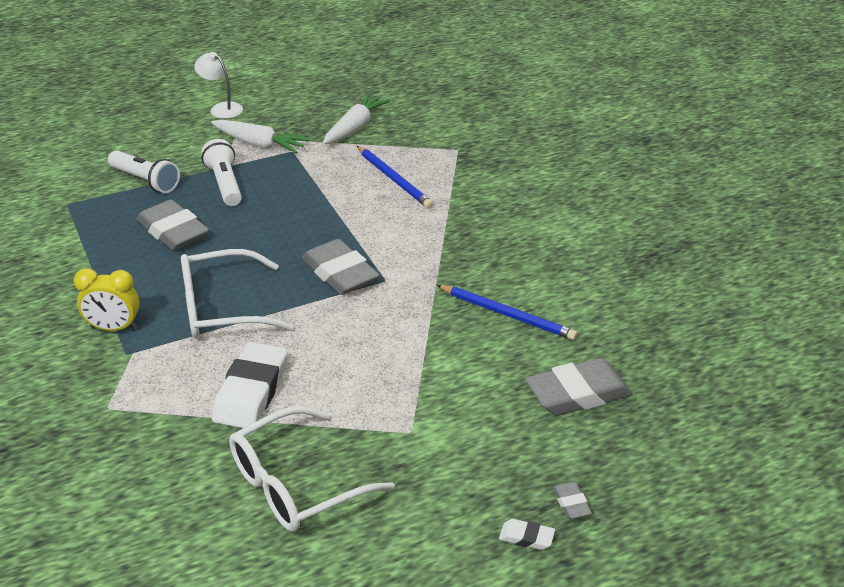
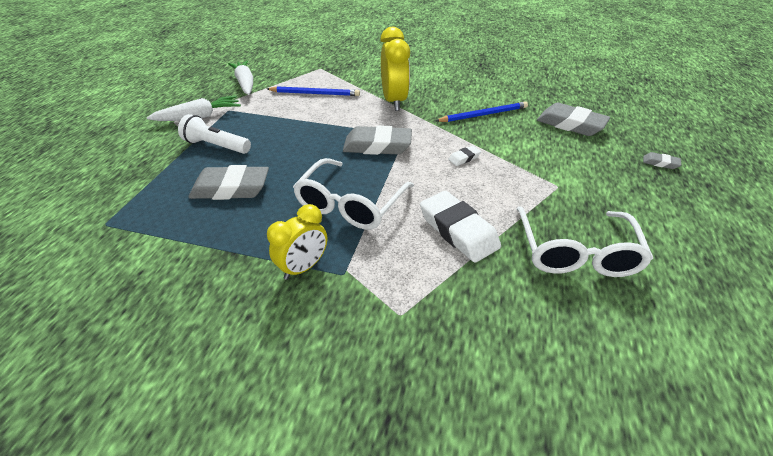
camera: 50 degrees left, 5 degrees up
white flashlight [108,150,180,193] -> none
white lamp [194,52,243,119] -> none
white eraser [499,519,555,550] -> white eraser moved to [448,145,481,166]
grey eraser [525,358,632,416] -> grey eraser turned 75 degrees counterclockwise [537,103,610,136]
none -> yellow clock [380,27,410,111]

